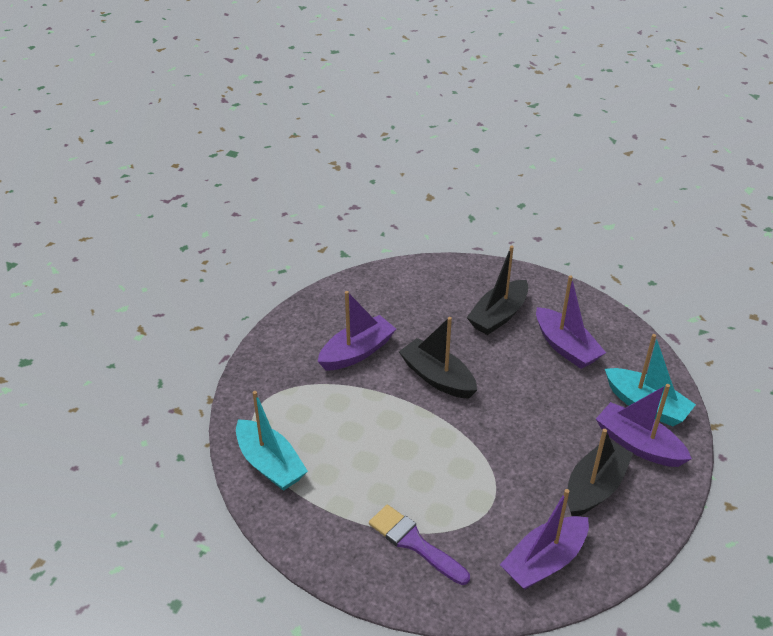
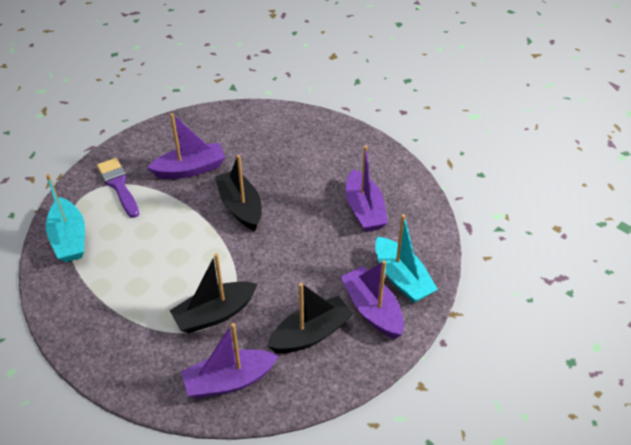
camera: 20 degrees right, 5 degrees up
purple brush [369,505,470,585] -> purple brush moved to [97,158,139,218]
black boat [466,246,528,335] -> black boat moved to [169,253,257,333]

